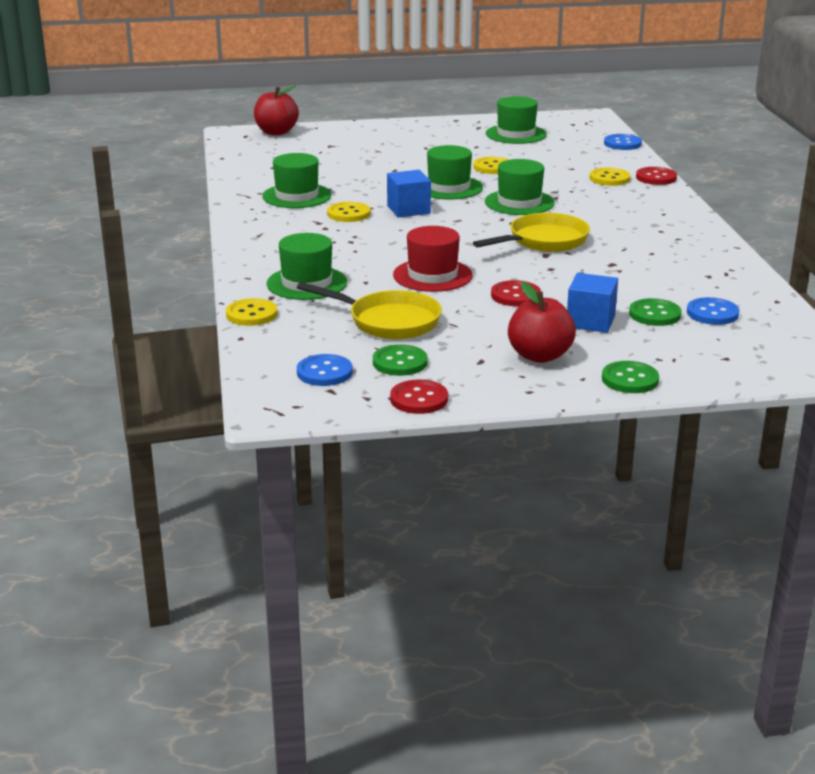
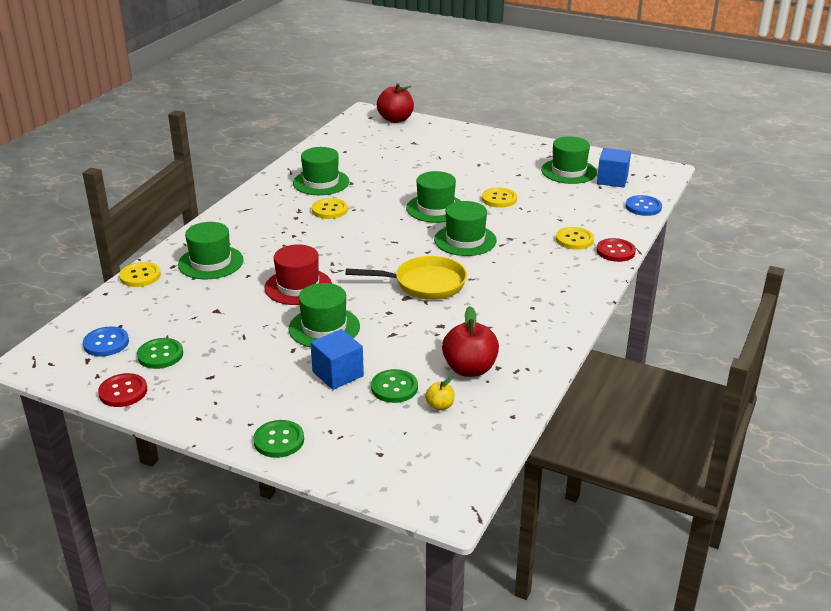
camera: 35 degrees right, 5 degrees up
yellow pan [297,282,442,339] -> none
blue cube [387,170,431,217] -> blue cube moved to [597,148,631,188]
red button [491,280,541,306] -> green hat [288,283,360,347]
red apple [508,282,576,363] -> red apple moved to [442,306,499,377]
blue button [687,297,740,325] -> yellow apple [425,377,454,410]

